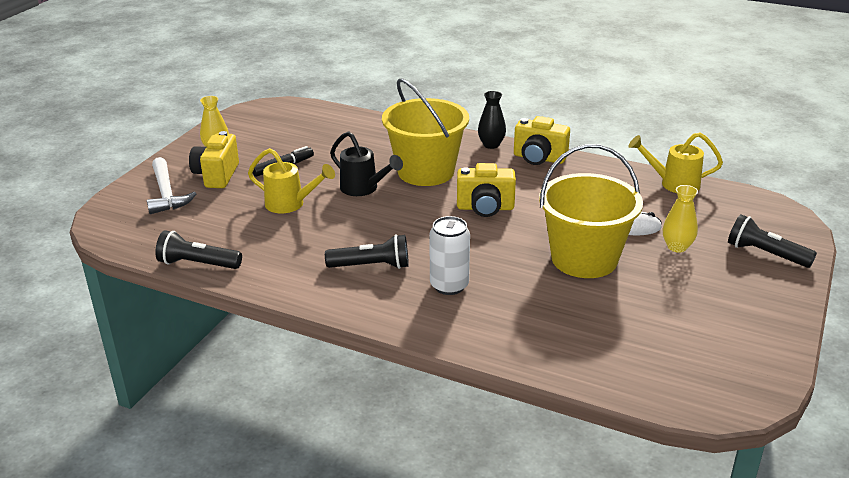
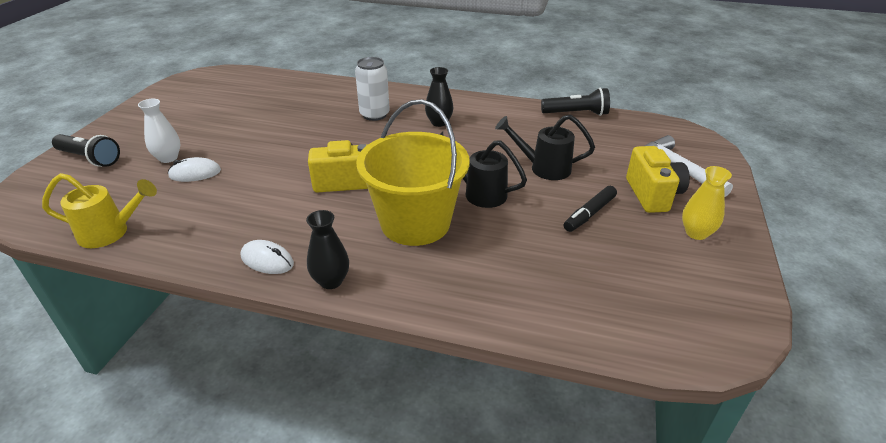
camera: 170 degrees right, 5 degrees up
yellow watering can [248,148,335,213] -> black watering can [495,114,595,180]
black flashlight [325,234,409,269] -> black vase [425,67,453,127]
yellow camera [514,116,570,165] -> white mouse [241,240,294,274]
yellow bucket [539,144,643,278] -> none
yellow vase [663,185,698,253] -> white vase [138,99,180,163]

